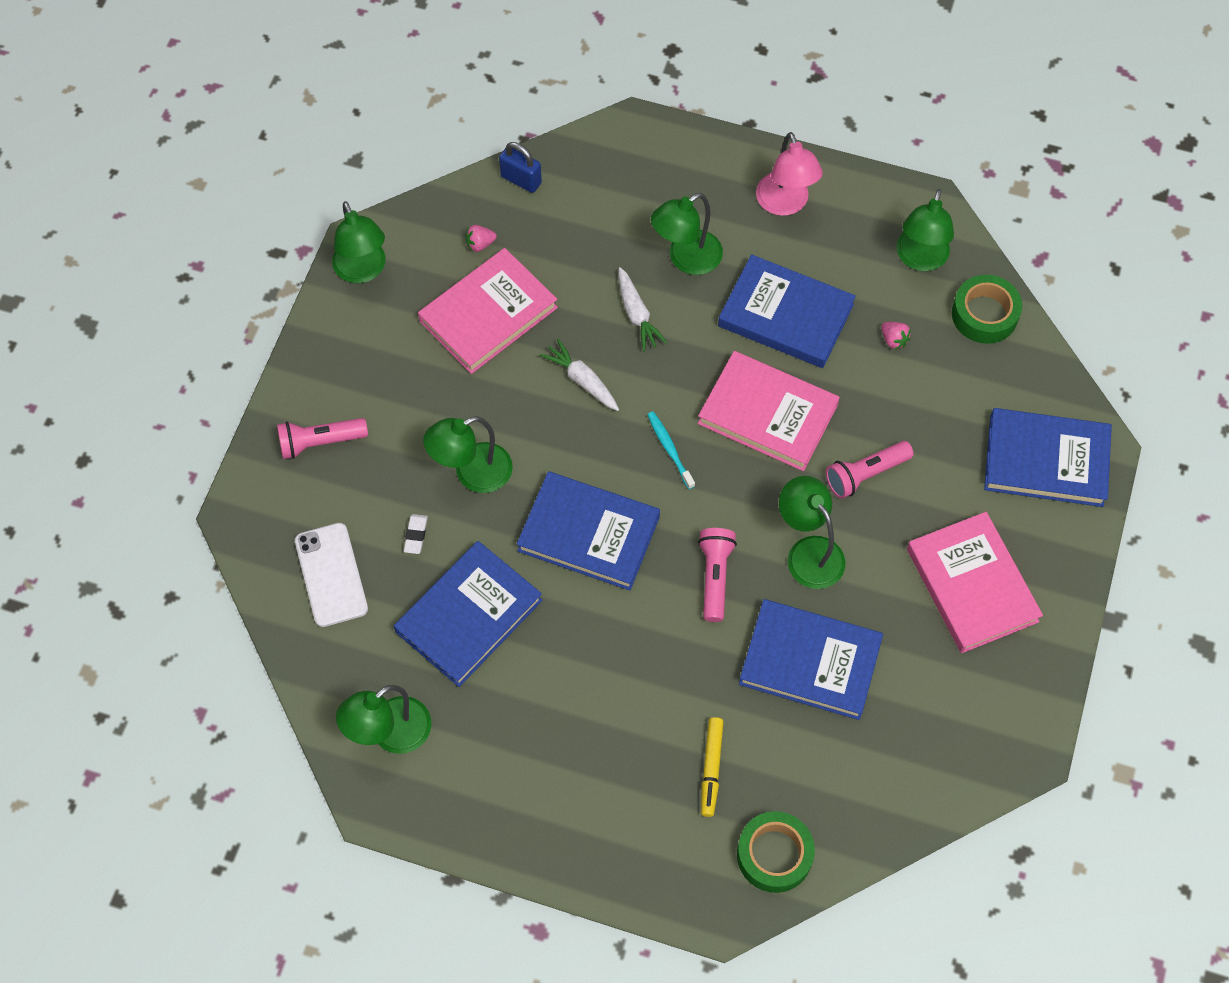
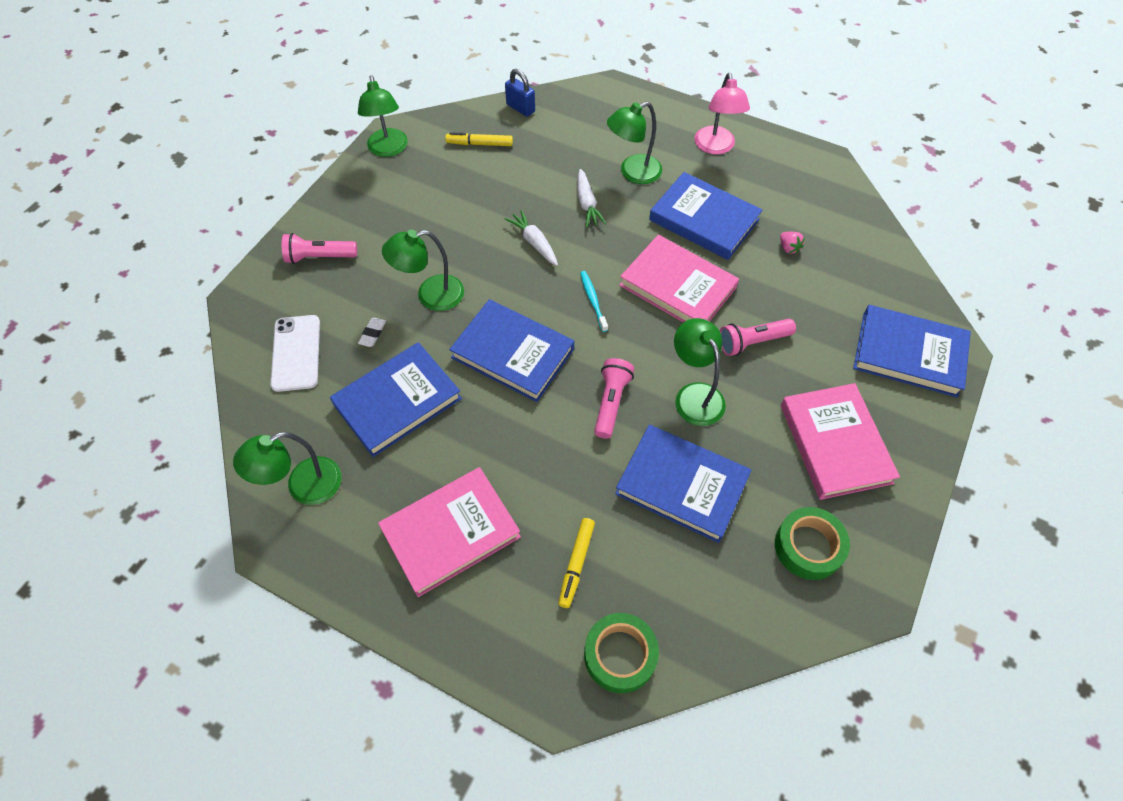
camera: 10 degrees right, 5 degrees down
pink book [418,248,558,374] -> pink book moved to [378,467,521,597]
pink strawberry [465,225,497,252] -> yellow marker [445,132,513,146]
green lamp [896,189,954,271] -> none
green tape [952,275,1022,344] -> green tape moved to [775,507,850,580]

